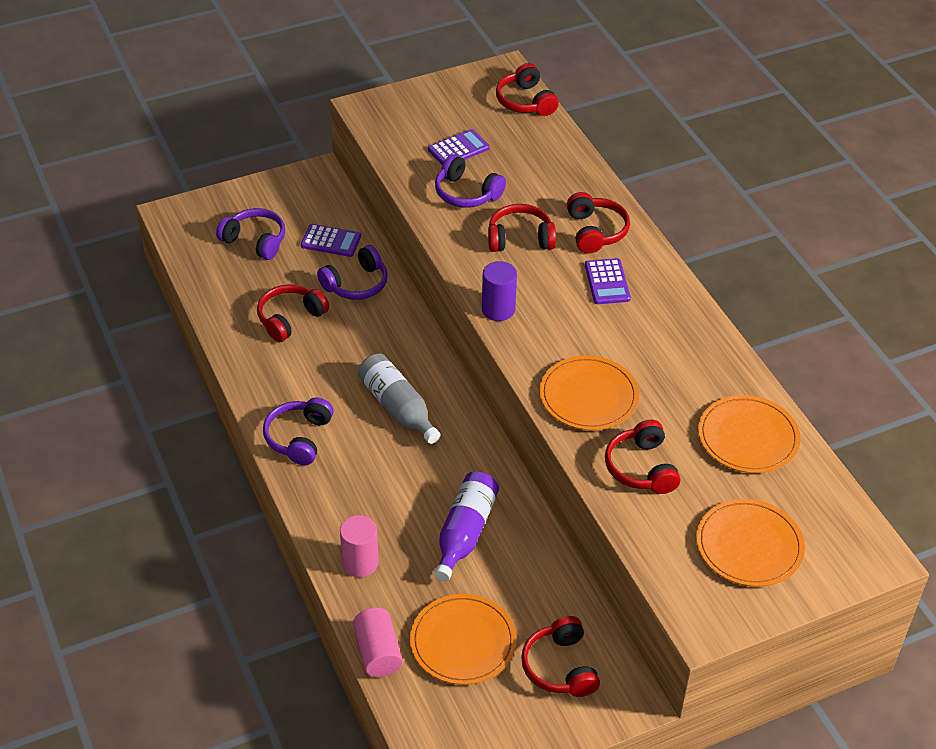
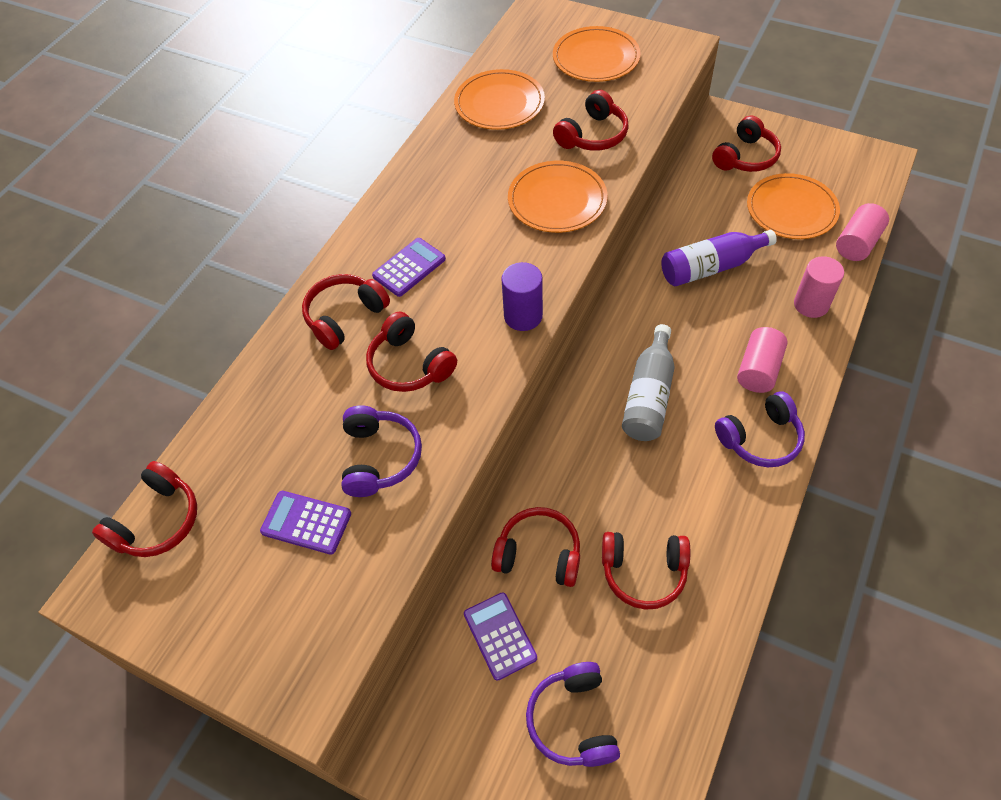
camera: 125 degrees left, 10 degrees up
purple headphones [317,245,388,300] -> red headphones [491,507,580,587]
none -> pink cylinder [737,327,787,393]

